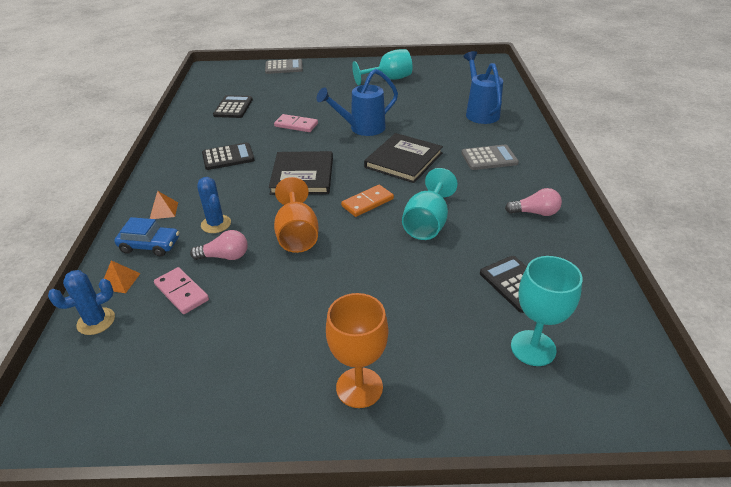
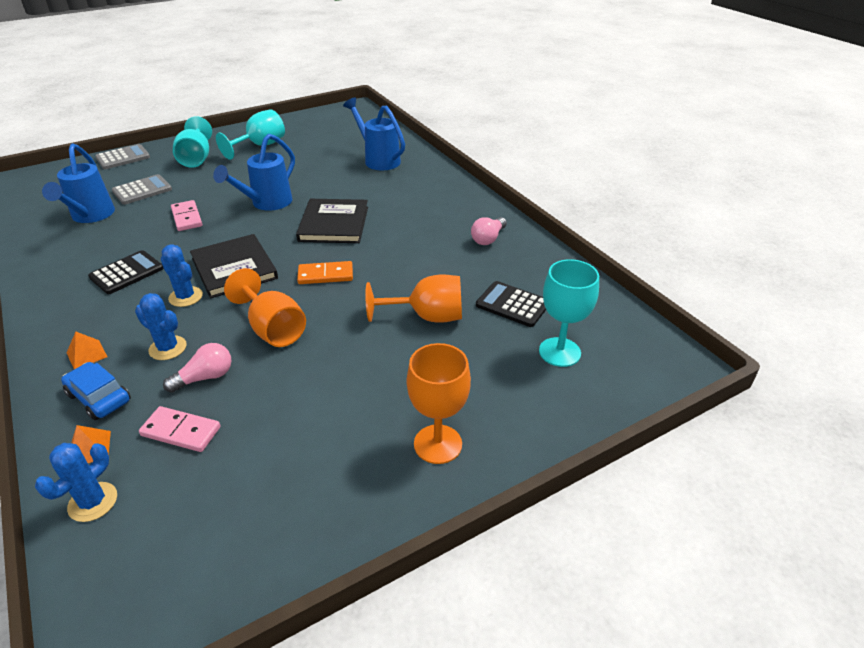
camera: 30 degrees left, 0 degrees up
blue car [114,217,179,256] -> blue car turned 120 degrees counterclockwise [61,362,131,420]
black calculator [213,95,253,118] -> blue watering can [42,144,115,223]
pink domino [274,114,318,132] -> pink domino turned 75 degrees clockwise [171,200,202,231]
orange domino [341,185,394,217] -> orange domino turned 60 degrees clockwise [297,261,353,284]
turquoise goblet [402,168,458,240] -> turquoise goblet moved to [173,116,212,168]
grey calculator [461,145,519,170] -> grey calculator moved to [112,174,172,205]
pink light bulb [505,188,562,216] -> pink light bulb turned 150 degrees clockwise [471,217,507,245]
none -> blue cactus [161,244,203,307]
none -> orange goblet [365,274,462,323]

